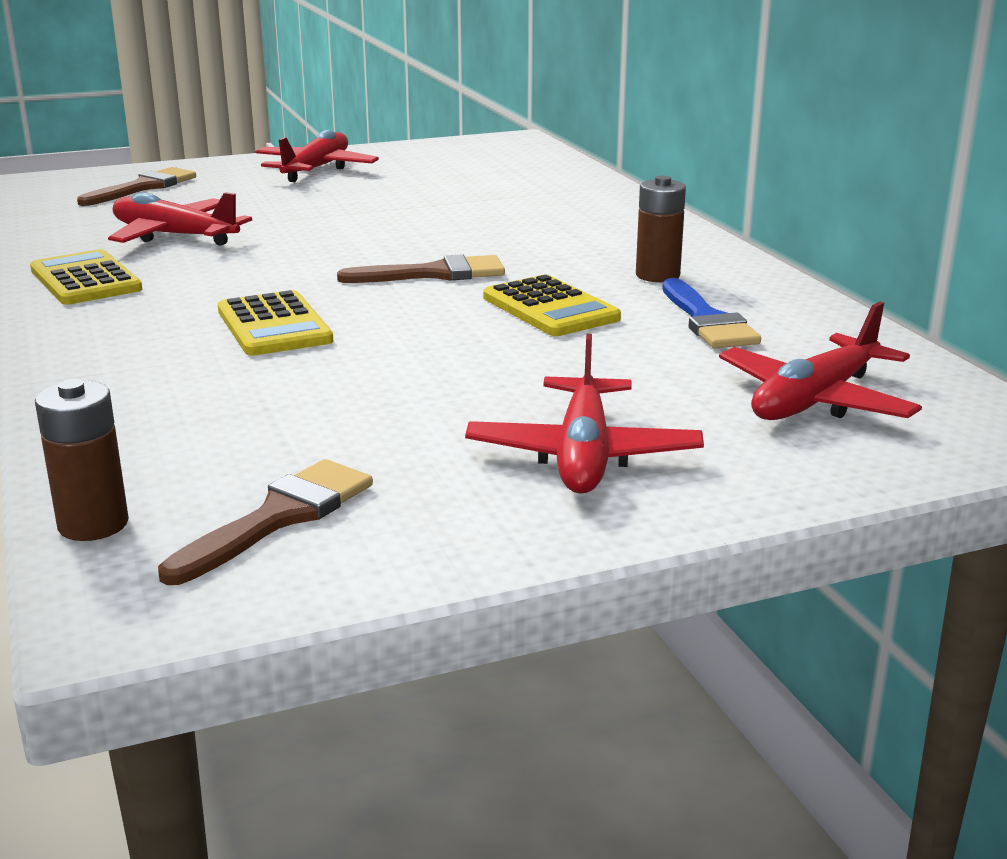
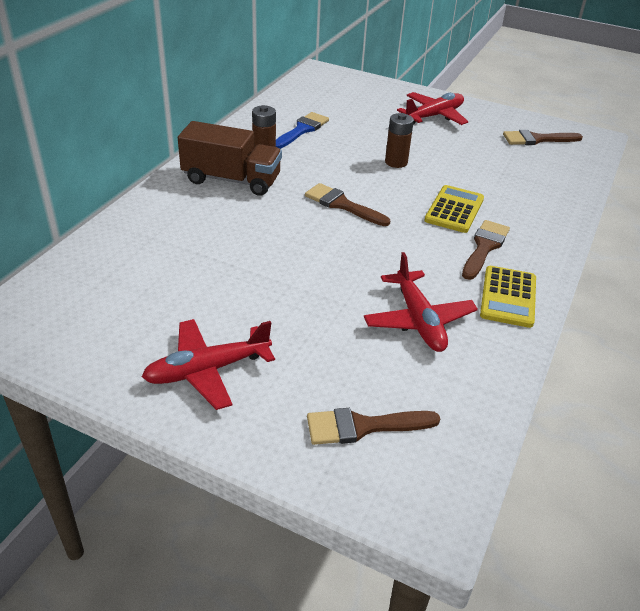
camera: 135 degrees left, 15 degrees up
brown battery [35,379,129,541] -> brown battery moved to [385,113,414,168]
yellow calculator [483,275,621,336] -> none
red plane [719,302,922,420] -> none
none -> brown truck [178,121,282,196]
none -> brown brush [462,220,510,280]

